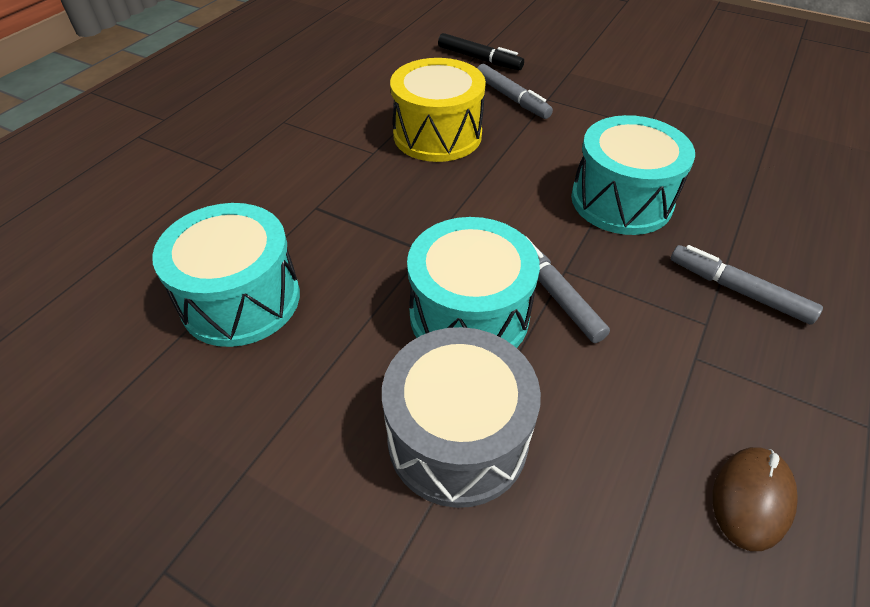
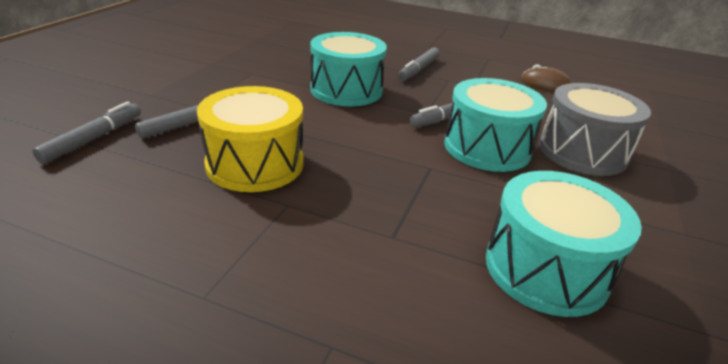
camera: 100 degrees left, 15 degrees down
black marker [438,33,524,70] -> grey marker [32,101,141,164]

